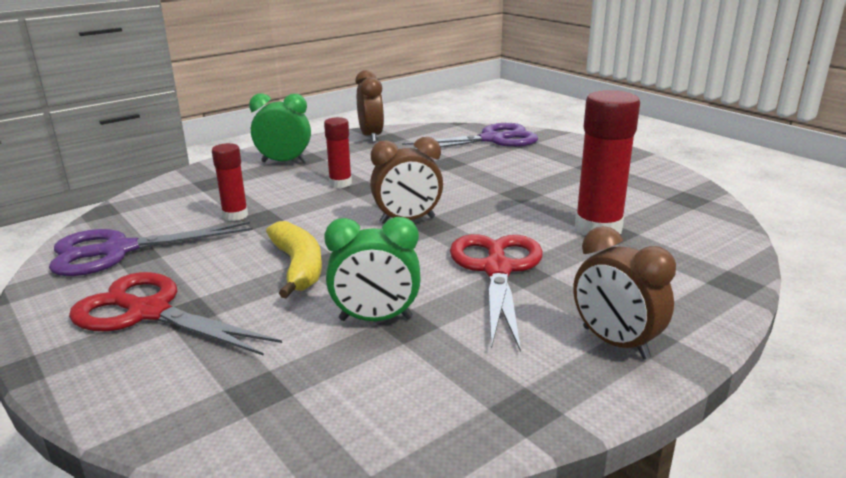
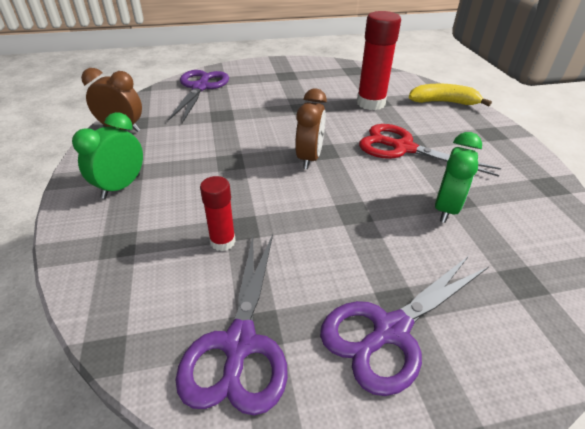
camera: 65 degrees left, 15 degrees up
red scissors [69,272,282,356] -> purple scissors [320,256,488,396]
yellow banana [266,221,322,298] -> yellow banana moved to [409,84,492,106]
red glue stick [324,117,352,188] -> none
brown clock [573,226,676,359] -> none

